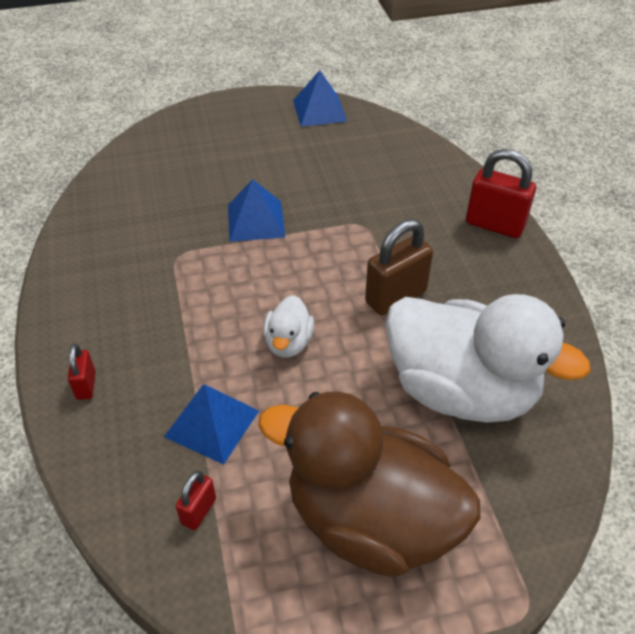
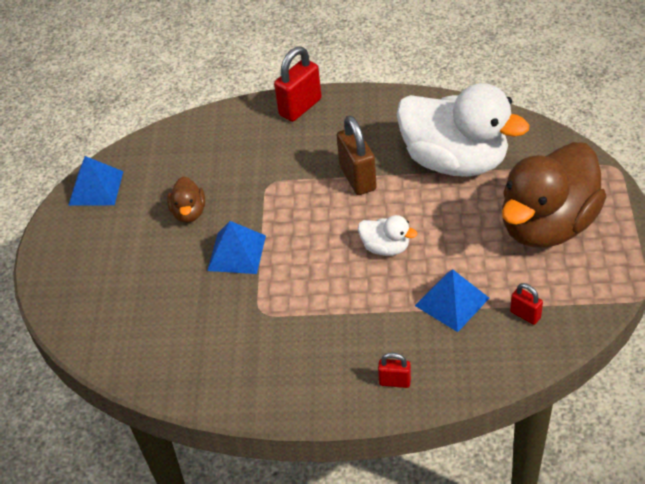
camera: 70 degrees left, 0 degrees up
white duck [385,294,591,423] -> white duck turned 75 degrees clockwise [396,83,529,177]
none -> brown duck [167,177,205,223]

